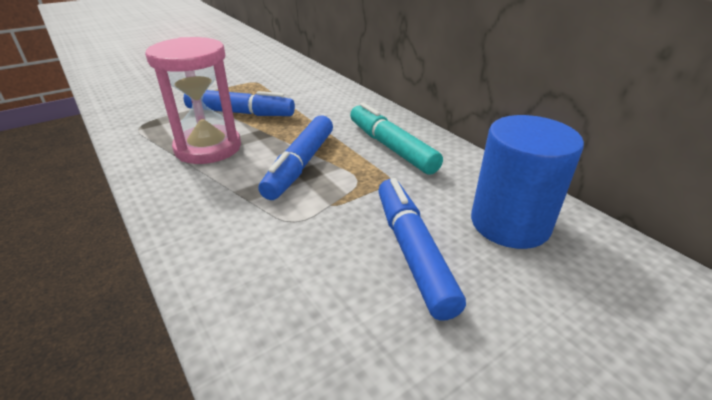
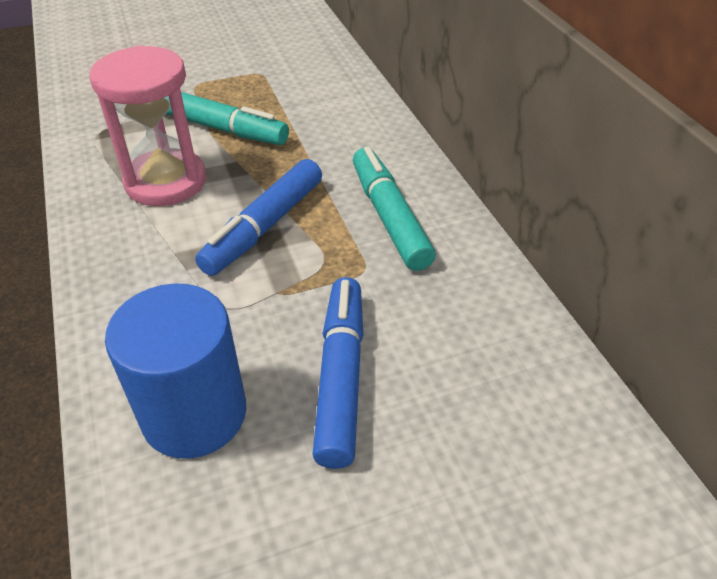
camera: 15 degrees right, 10 degrees up
blue marker [184,90,295,116] -> turquoise marker [166,92,289,145]
blue cylinder [471,115,584,249] -> blue cylinder moved to [105,283,246,459]

